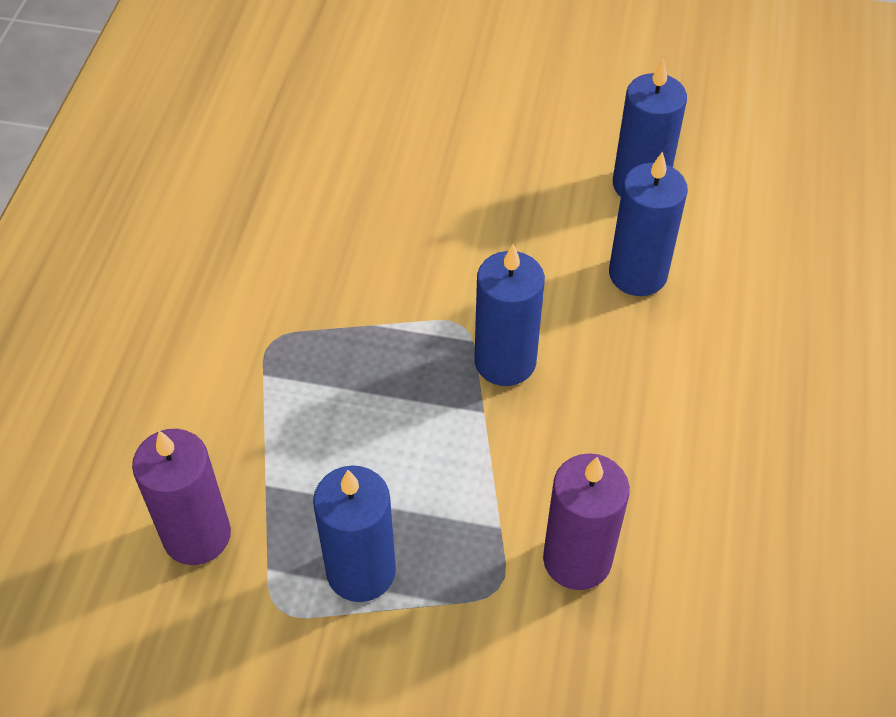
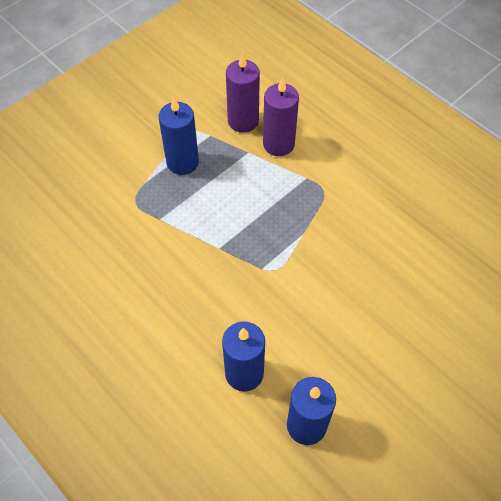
camera: 125 degrees right, 5 degrees up
blue candle [474,244,545,386] -> none
purple candle [543,453,630,590] -> purple candle moved to [263,77,299,156]

